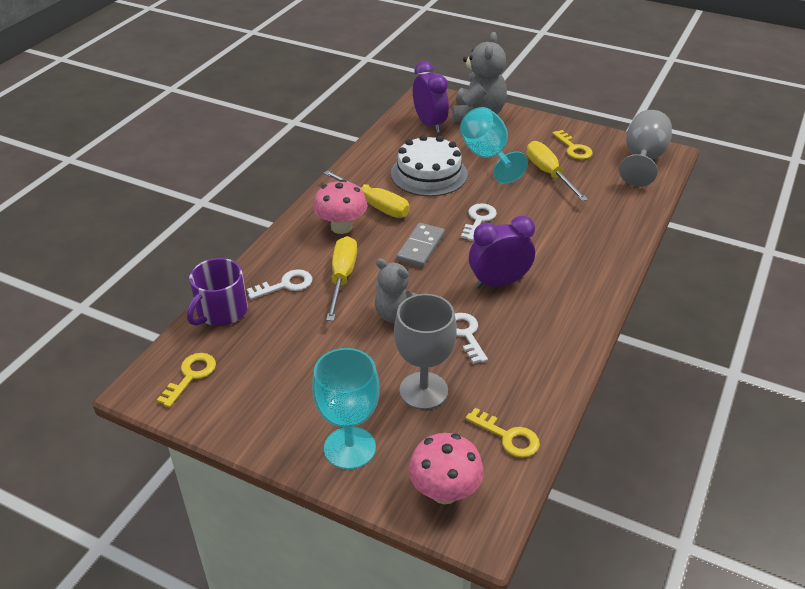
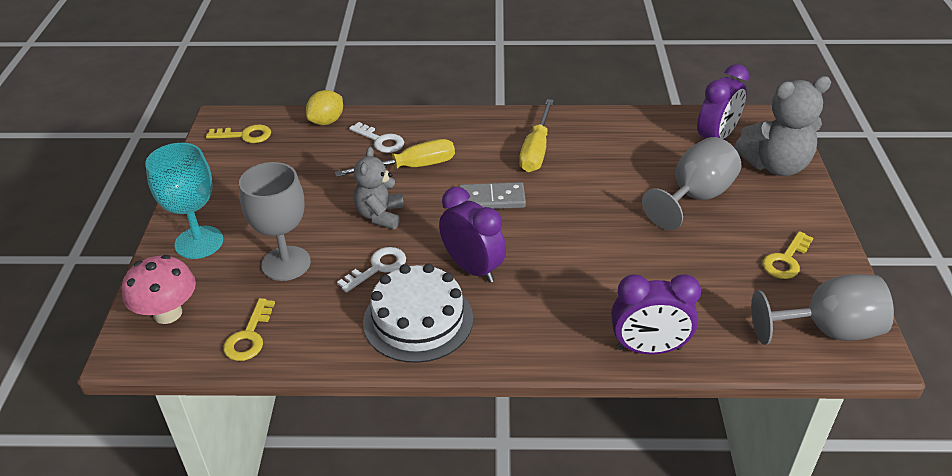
camera: 65 degrees right, 0 degrees up
purple mug [187,258,248,326] -> yellow lemon [306,90,343,125]
pink mushroom [313,179,368,234] -> none
white cake [391,135,468,197] -> white cake moved to [363,263,473,363]
turquoise goblet [460,107,528,184] -> grey goblet [642,137,741,230]
white key [461,203,497,241] -> none
yellow screwdriver [527,141,588,201] -> none
none -> purple clock [611,274,701,355]

